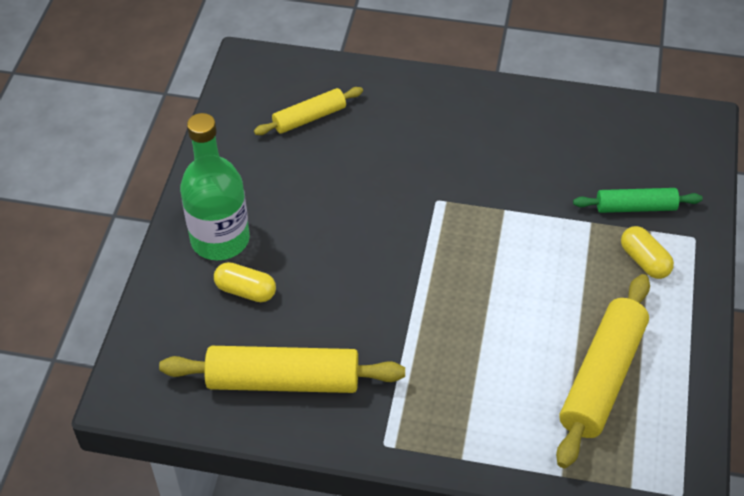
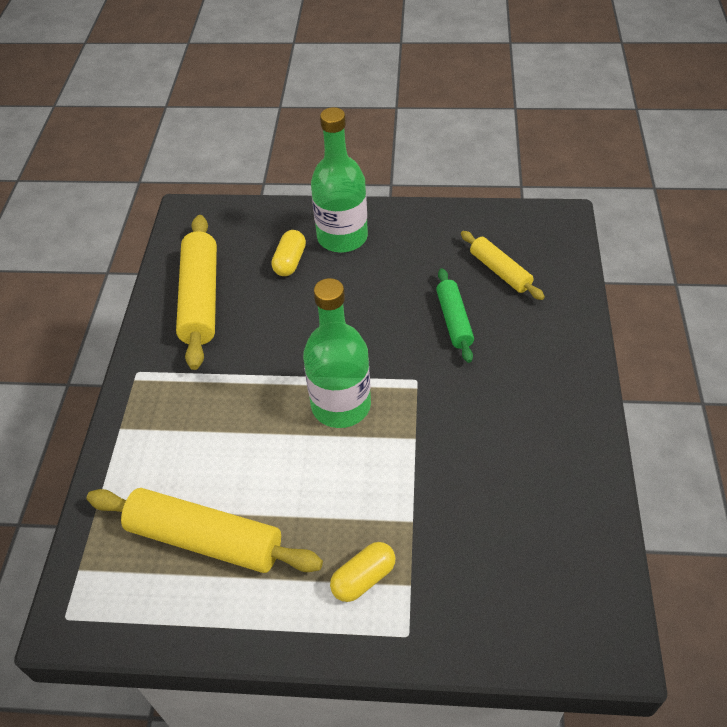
camera: 85 degrees right, 0 degrees up
green rolling pin [573,188,703,213] -> green rolling pin moved to [436,268,474,363]
none -> green bottle [303,278,371,428]

